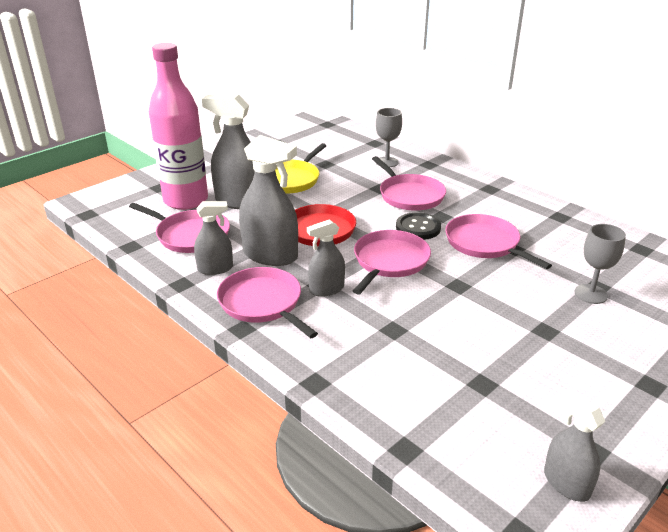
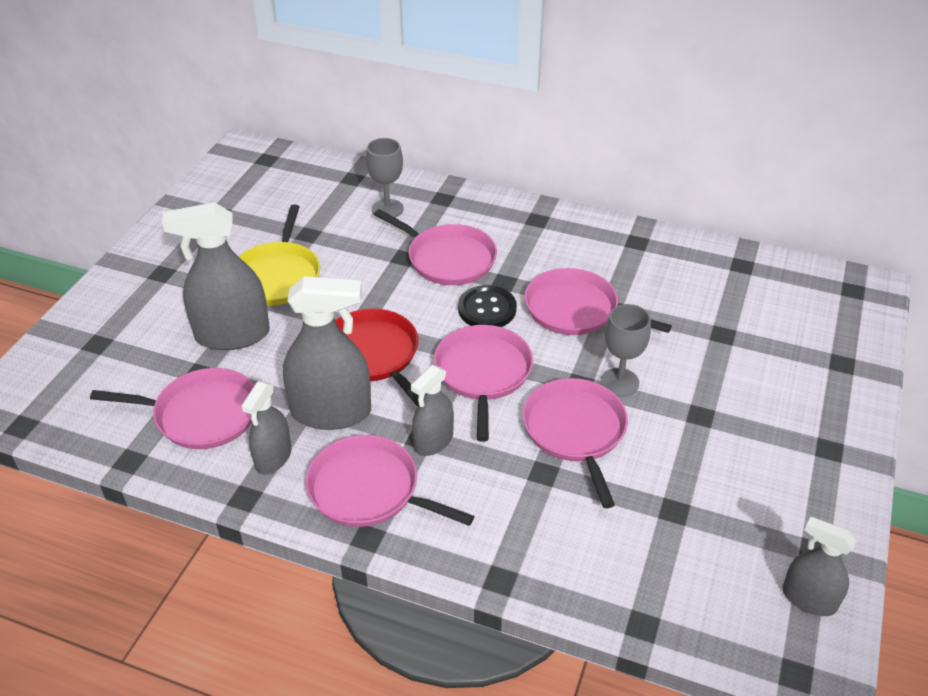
camera: 25 degrees left, 10 degrees up
pink bottle [149,43,208,210] -> none
grey spray bottle [194,201,233,275] -> grey spray bottle turned 150 degrees clockwise [241,381,291,475]
grey goblet [575,224,626,304] -> grey goblet moved to [601,304,651,397]
none -> pink pan [522,378,628,508]

